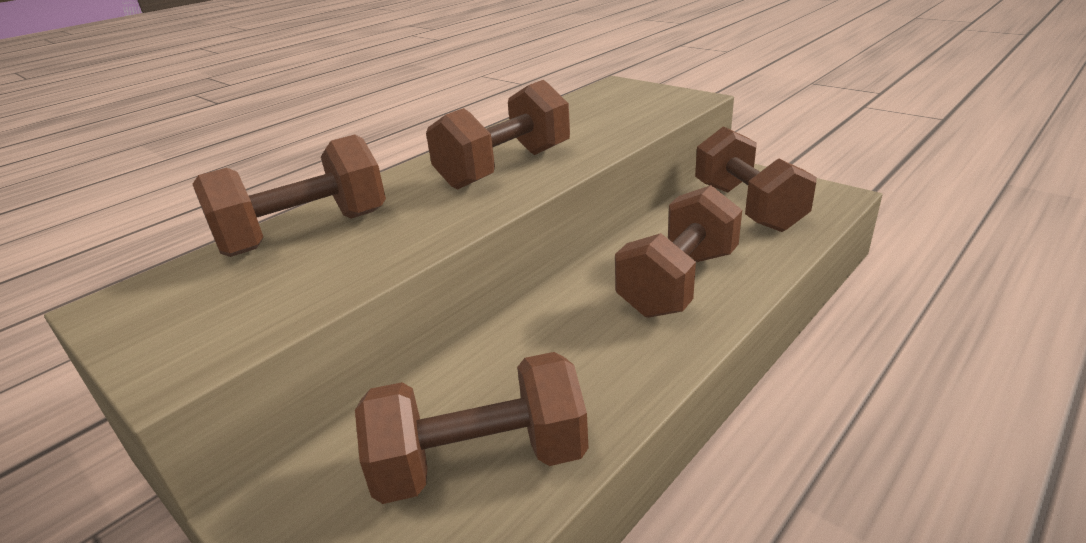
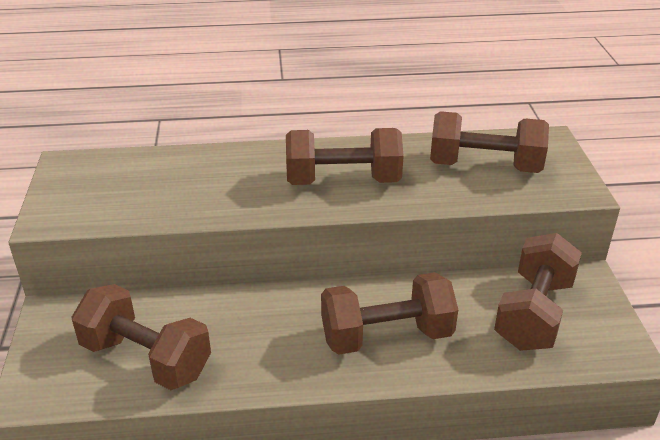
camera: 40 degrees right, 5 degrees up
brown dumbbell [193,135,386,257] -> brown dumbbell moved to [430,111,549,173]

